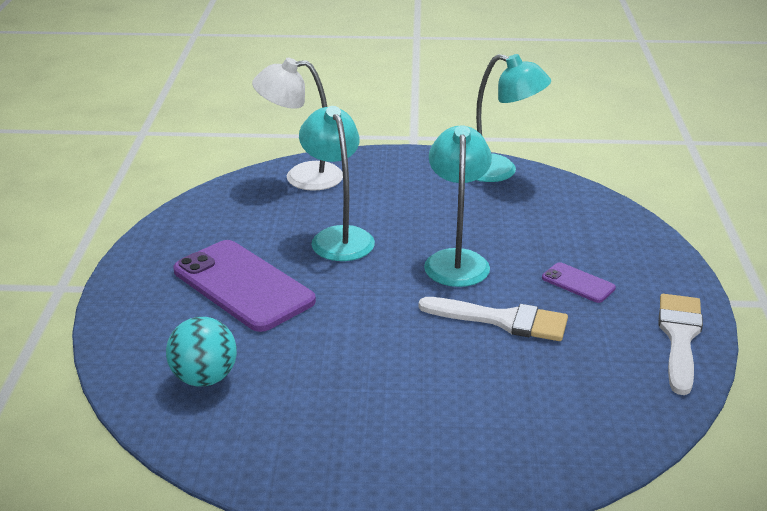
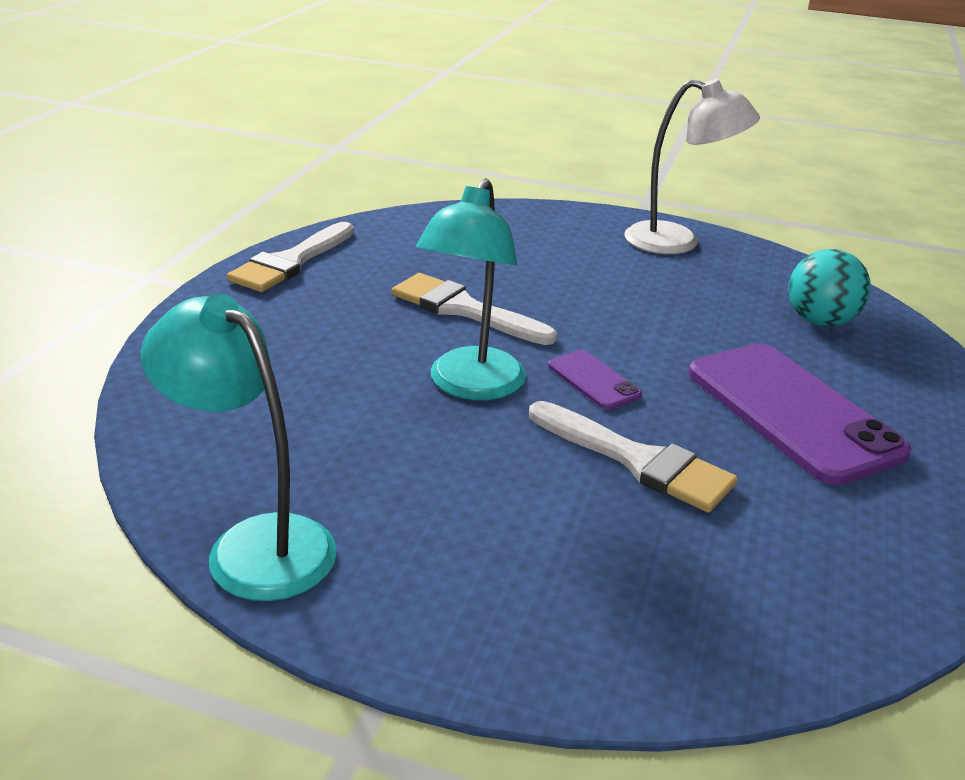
camera: 165 degrees left, 0 degrees up
white lamp [252,58,343,191] -> white lamp moved to [624,79,760,254]
turquoise lamp [299,106,375,261] -> white brush [529,401,738,513]
purple phone [542,262,616,303] -> purple phone moved to [548,350,642,410]

